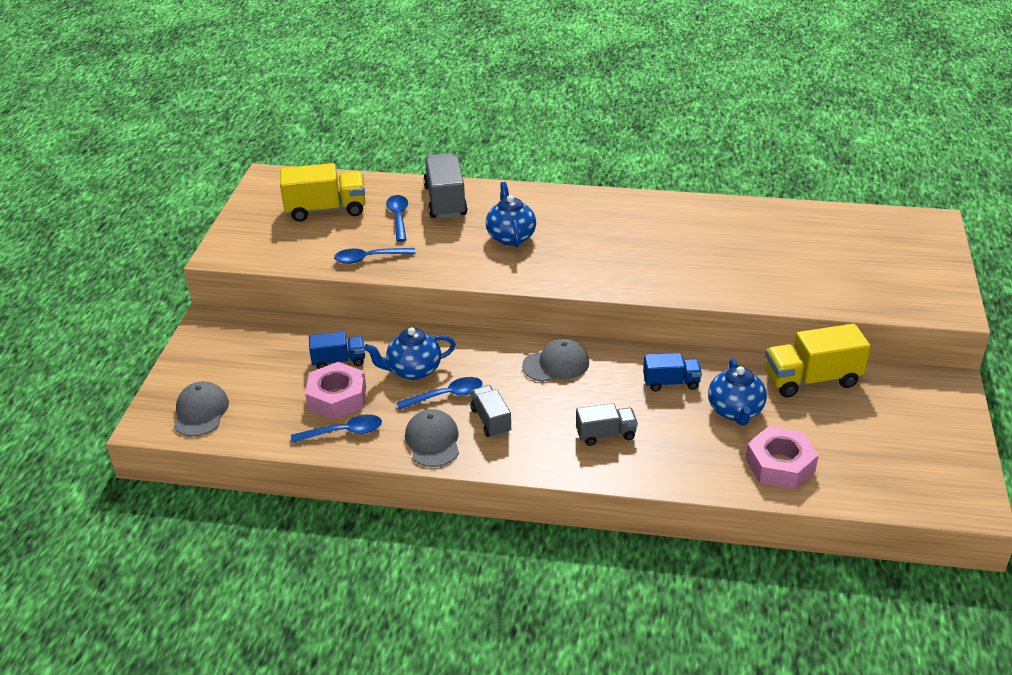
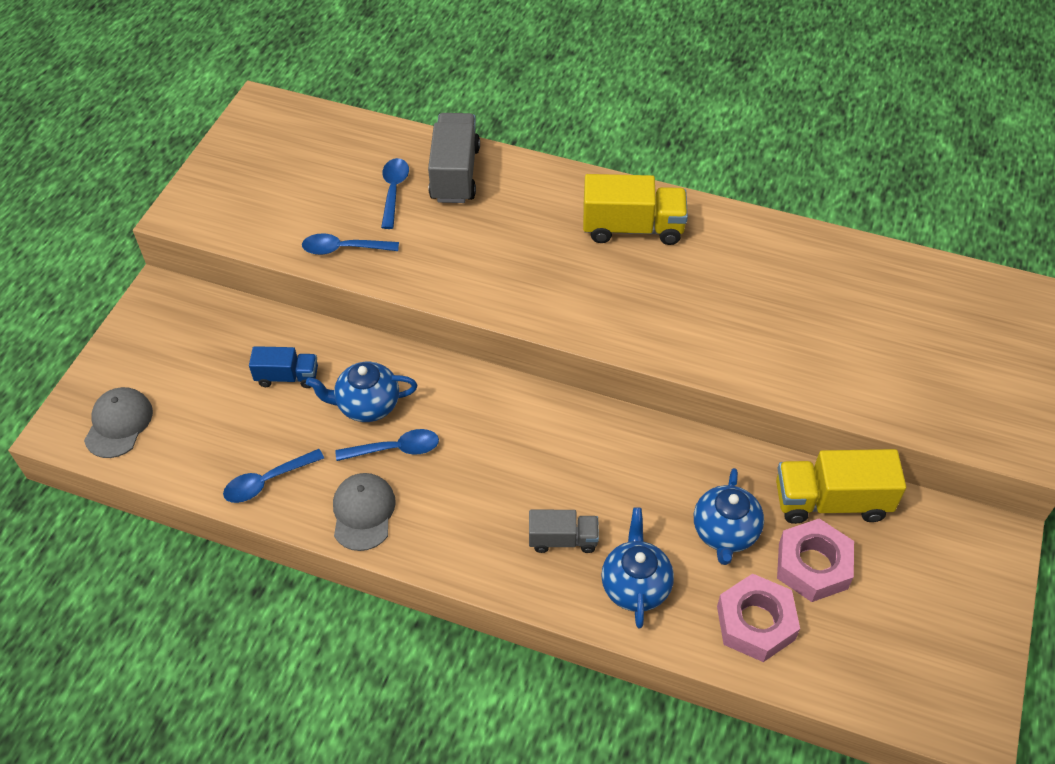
camera: 10 degrees right, 15 degrees up
yellow truck [280,163,365,222] -> yellow truck moved to [583,174,688,245]
blue spoon [291,414,382,443] -> blue spoon turned 150 degrees clockwise [223,449,324,503]
pink nut [305,362,366,420] -> pink nut moved to [777,519,854,602]
grey truck [470,385,511,438] -> none
blue teapot [486,182,536,248] -> blue teapot moved to [601,507,674,628]
grey cap [522,339,589,382] -> none
blue truck [643,353,702,392] -> none

